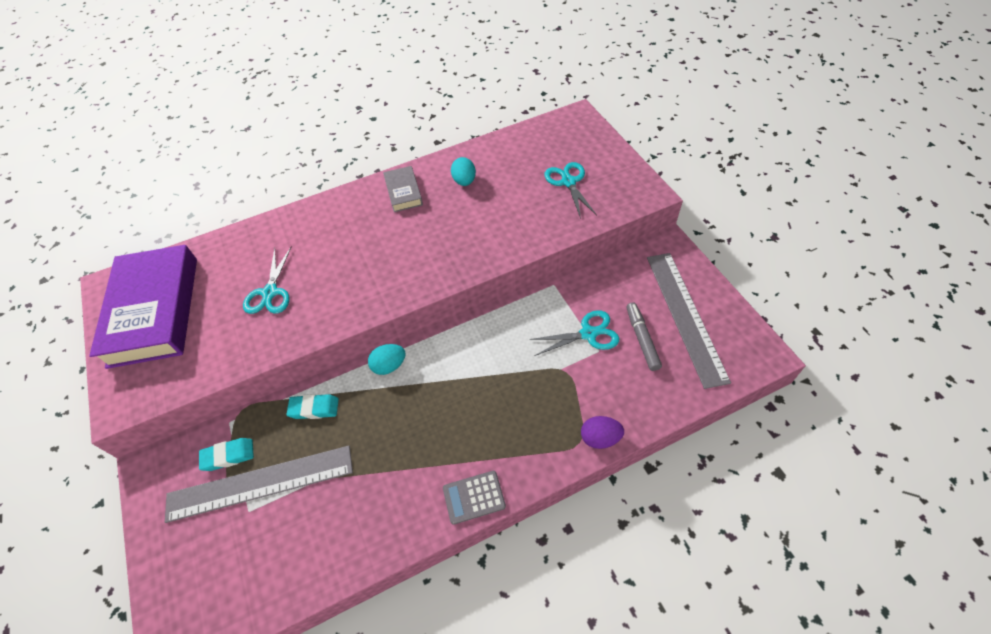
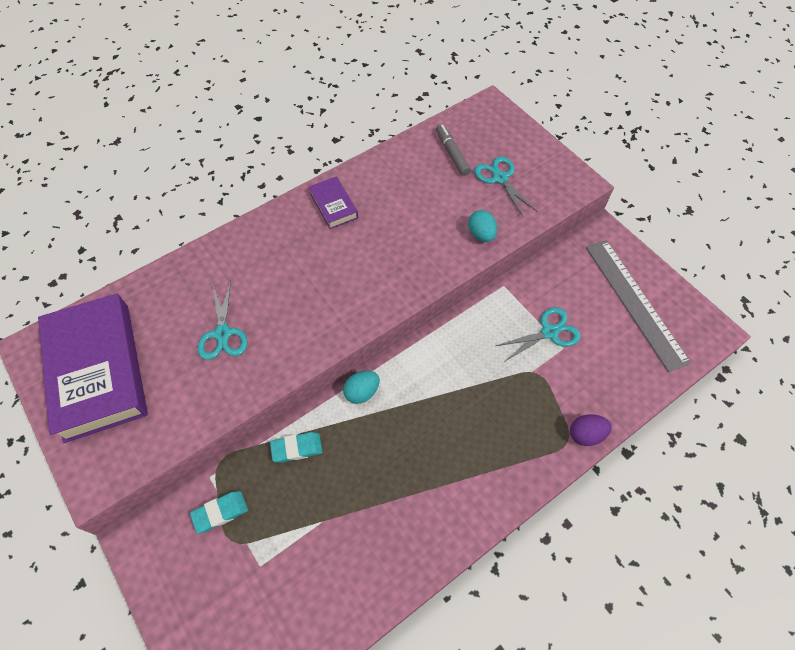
camera: 15 degrees left, 5 degrees up
grey ruler [165,446,353,523] -> none
grey book [383,166,423,212] -> purple book [309,176,358,229]
grey calculator [443,471,506,525] -> none
turquoise egg [451,157,476,186] -> turquoise egg moved to [468,210,497,242]
grey marker [626,302,662,371] -> grey marker moved to [436,124,471,176]

